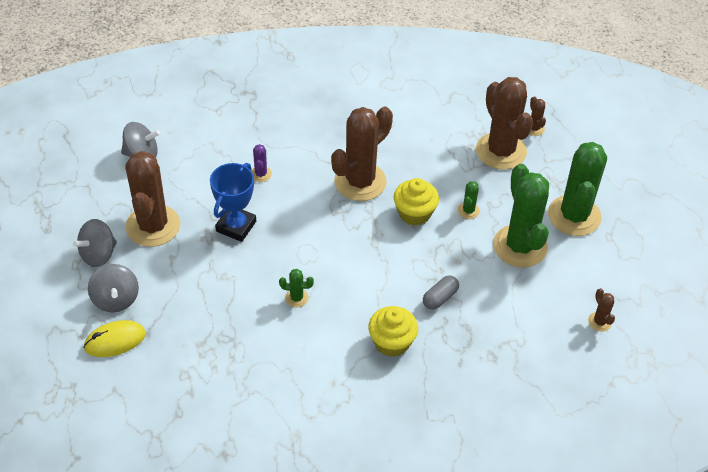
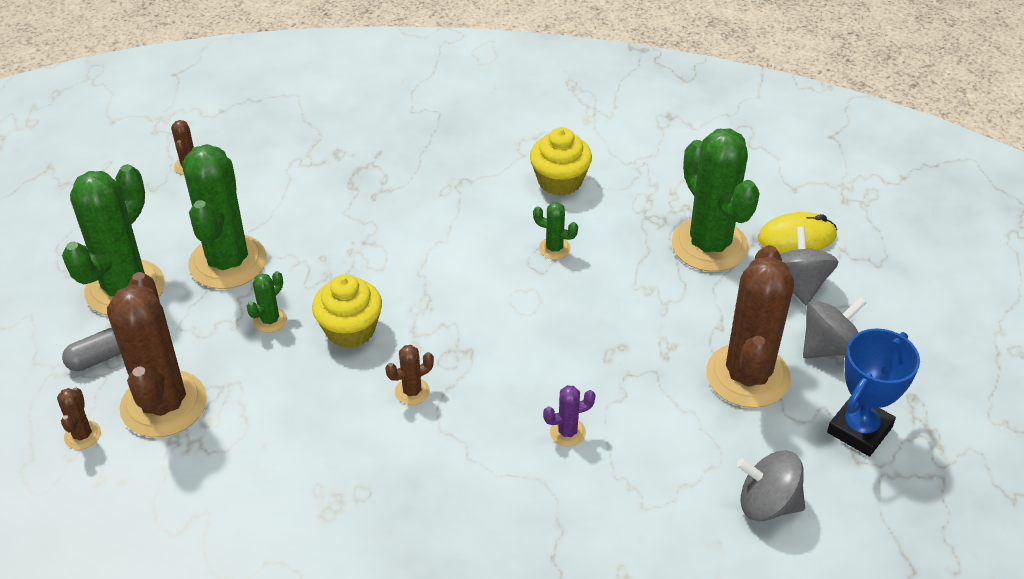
camera: 165 degrees left, 5 degrees down
blue trophy [210,163,256,242] -> blue trophy moved to [827,328,920,457]
purple cactus [251,144,272,182] -> purple cactus turned 60 degrees clockwise [543,385,595,447]
brown cactus [331,107,393,201] -> brown cactus [386,345,434,405], size x0.41
yellow cupcake [368,306,418,357] -> yellow cupcake moved to [530,127,592,196]
grey capsule [423,275,459,310] -> grey capsule moved to [62,328,121,371]
none -> green cactus [671,128,760,272]

